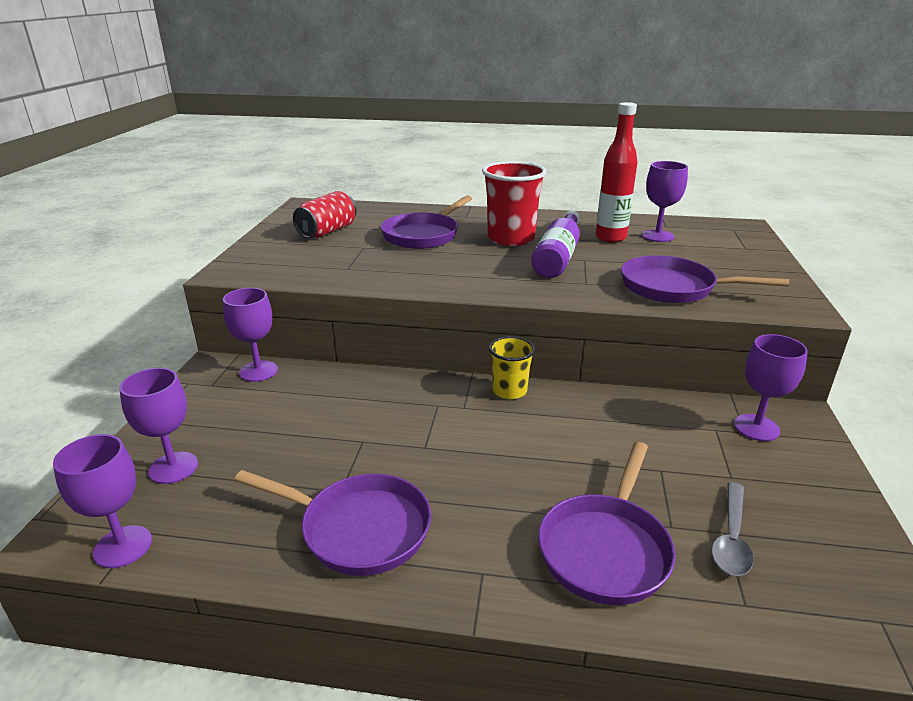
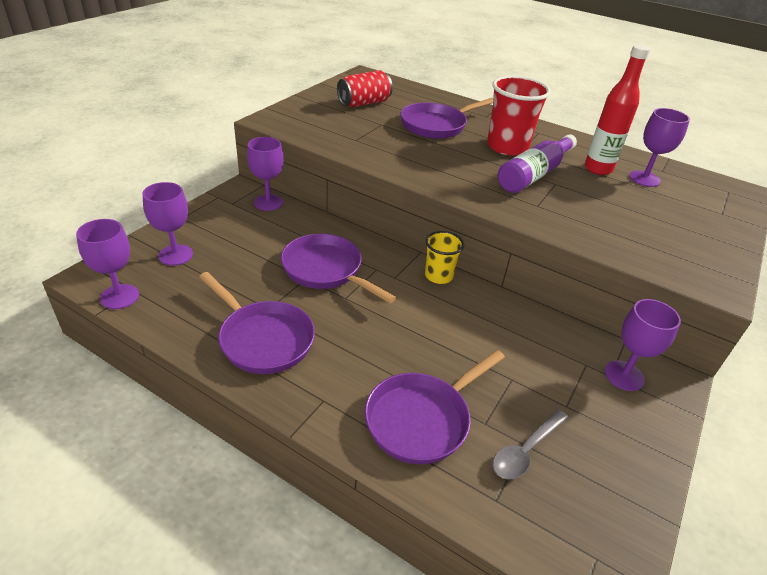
camera: 20 degrees right, 10 degrees up
purple pan [621,255,789,303] -> purple pan moved to [281,234,396,303]

